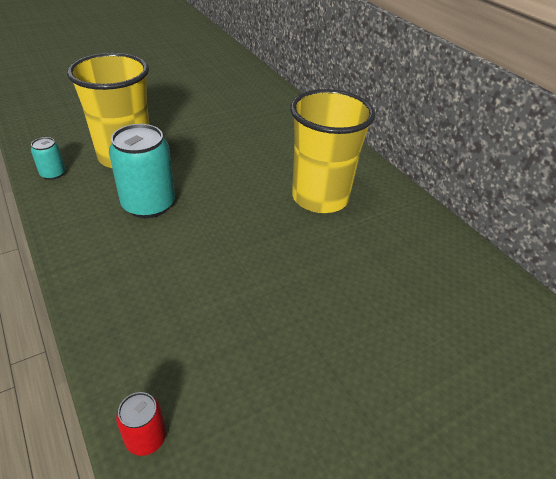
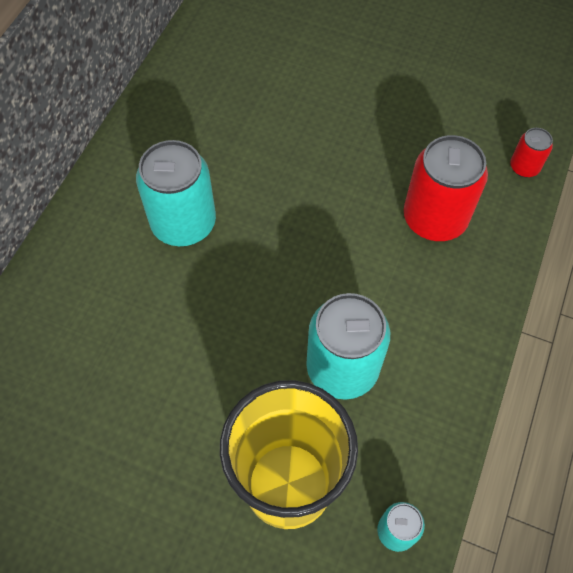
camera: 125 degrees left, 20 degrees up
yellow cup [290,89,375,213] -> turquoise can [136,140,216,246]
none -> red can [404,135,488,241]

